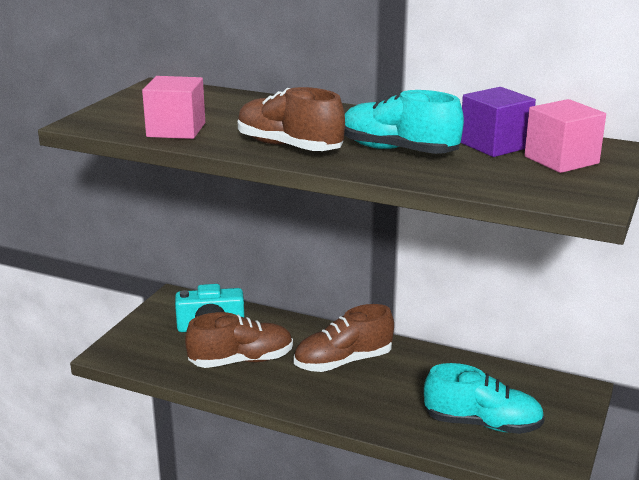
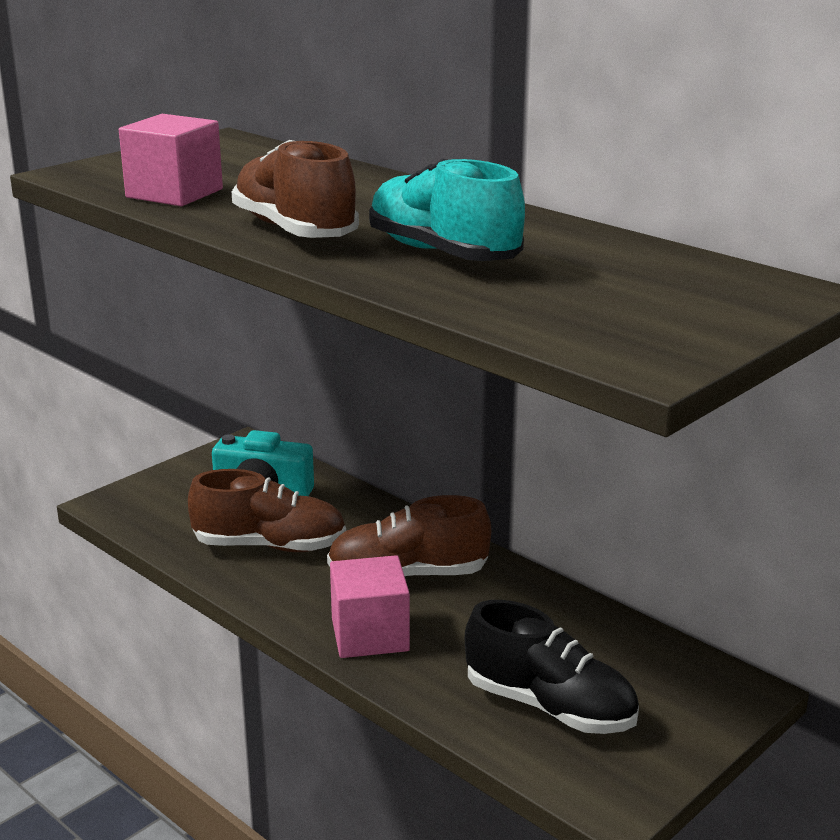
camera: 20 degrees right, 0 degrees up
turquoise shoe [424,363,545,434] -> black shoe [465,600,639,734]
purple cube [461,87,536,157] -> none
pink cube [524,99,606,173] -> pink cube moved to [330,555,410,658]

